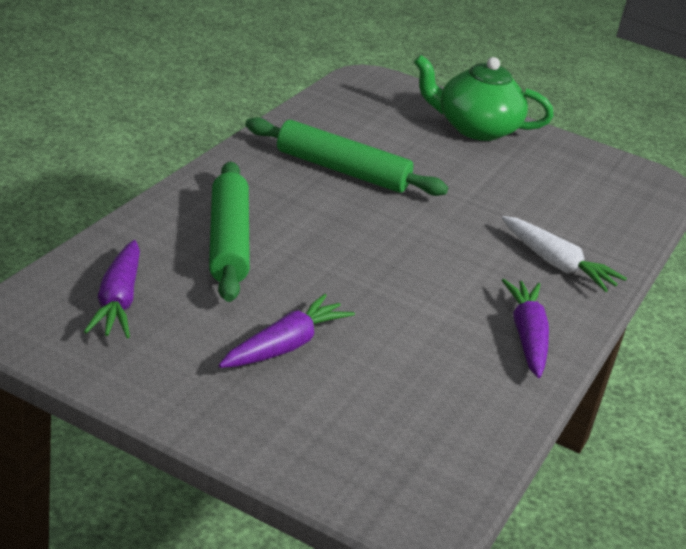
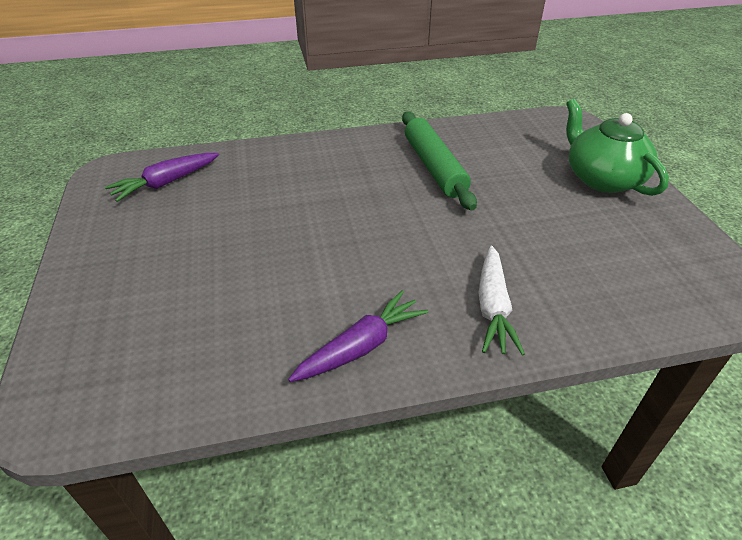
camera: 55 degrees right, 10 degrees up
green rolling pin [209,162,250,302] -> none
purple carrot [219,294,355,368] -> none

